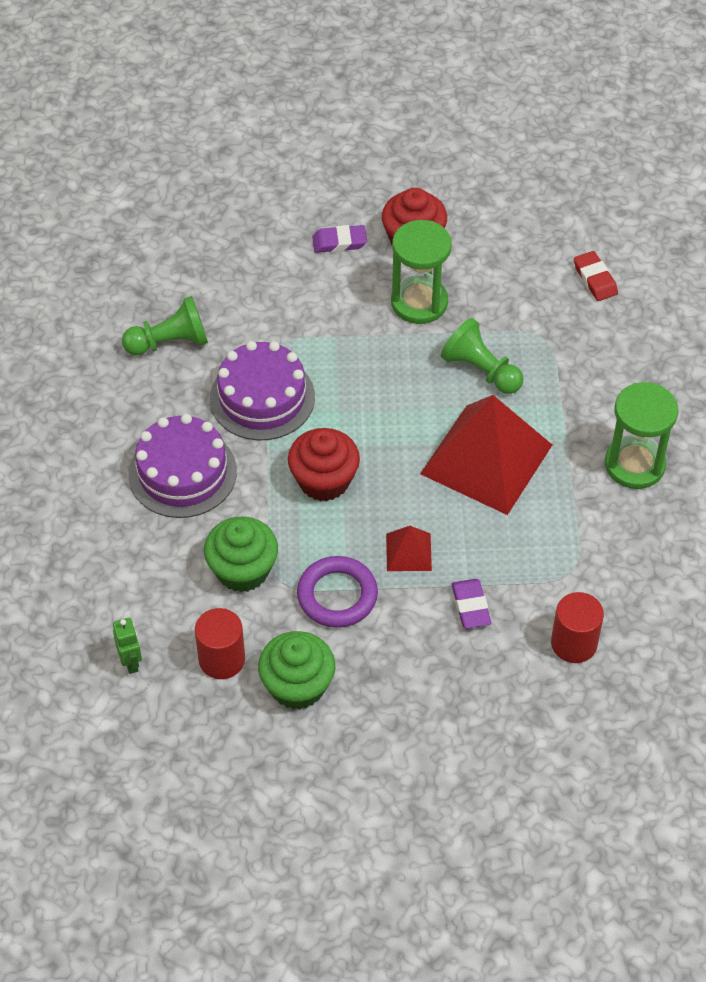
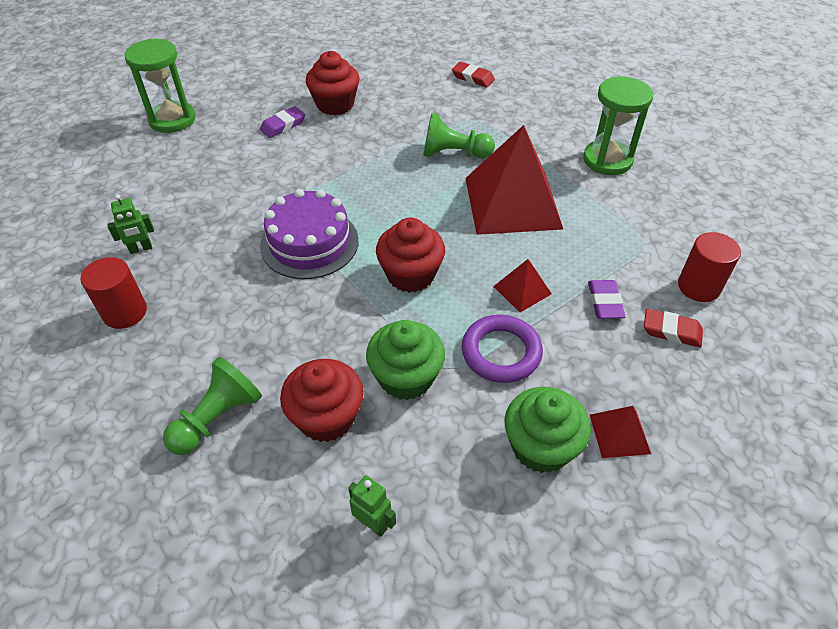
camera: 35 degrees left, 5 degrees down
green pawn [122,296,208,355] -> green pawn moved to [163,357,262,455]
purple cake [129,414,237,518] -> none
red cylinder [195,608,245,679] -> red cylinder moved to [81,257,147,329]
green hourglass [391,220,452,324] -> green hourglass moved to [124,39,196,133]
purple eraser [452,579,491,629] -> purple eraser turned 45 degrees clockwise [588,280,626,319]
none -> green robot [107,194,154,254]
none -> red cupcake [280,359,364,442]
none -> red pyramid [590,406,651,458]
none -> red eraser [644,309,703,347]

